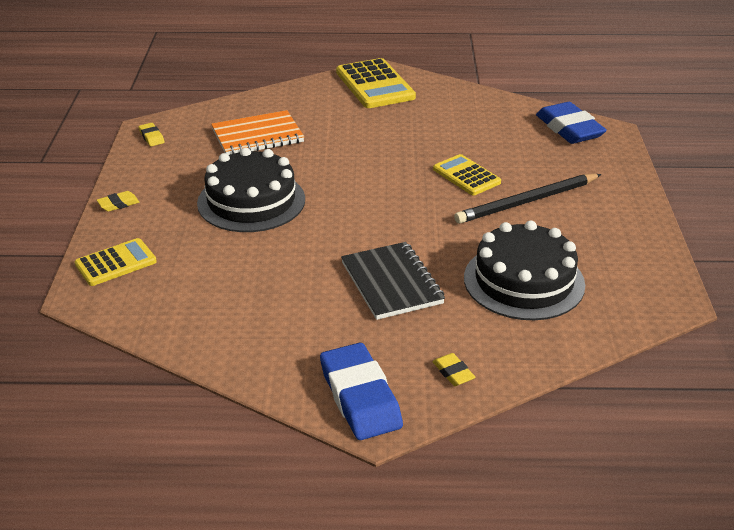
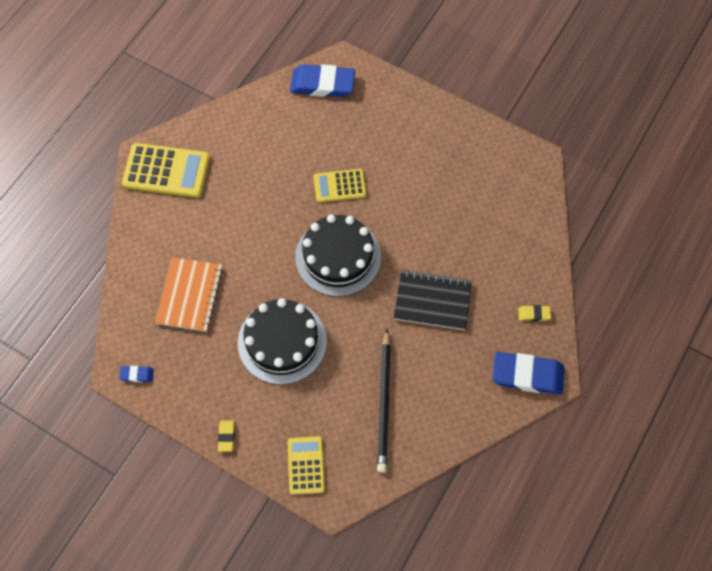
camera: 60 degrees left, 30 degrees up
yellow eraser [138,123,165,146] -> blue eraser [119,366,154,382]
black pencil [454,174,602,224] -> black pencil moved to [377,329,391,473]
black cake [464,221,585,320] -> black cake moved to [295,214,381,297]

